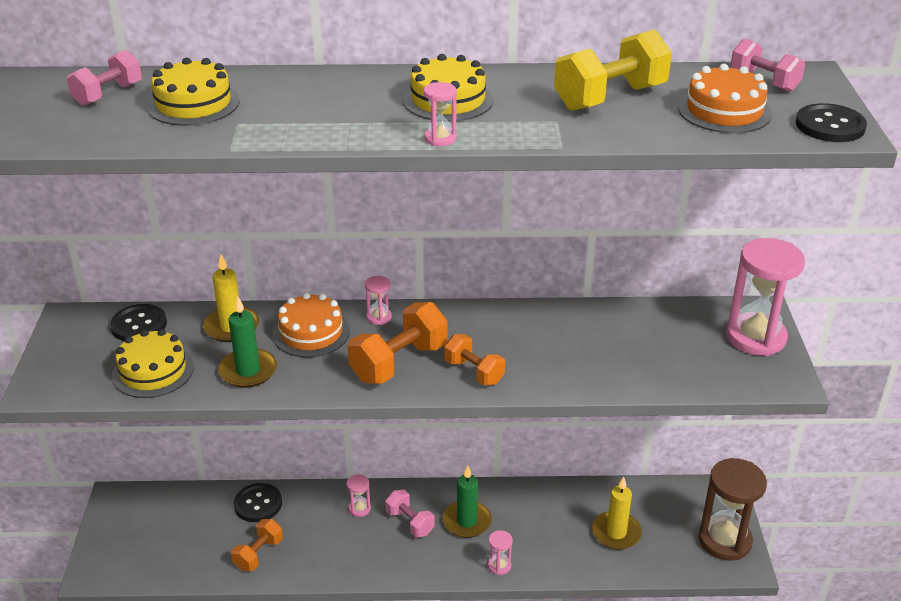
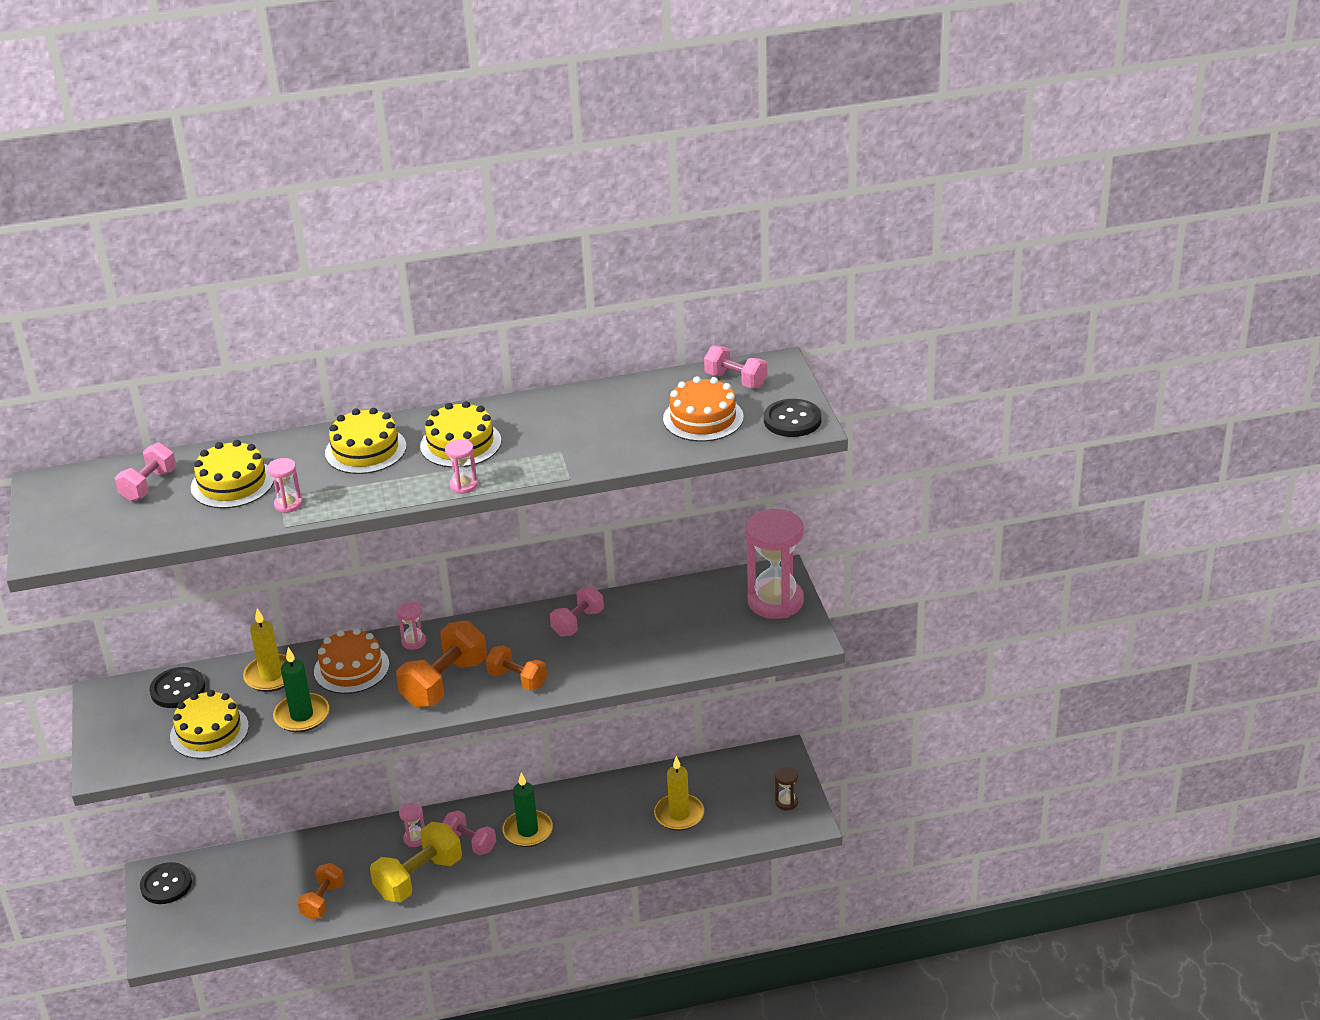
camera: 10 degrees left, 0 degrees up
black button [234,483,282,522] -> black button moved to [140,862,192,904]
pink hourglass [488,530,513,575] -> pink hourglass moved to [267,458,303,513]
yellow dumbbell [554,29,672,111] -> yellow dumbbell moved to [370,822,462,902]
brown hourglass [698,458,767,561] -> brown hourglass [775,766,798,811], size x0.44
none -> yellow cake [325,408,406,474]
none -> pink dumbbell [550,586,604,636]

